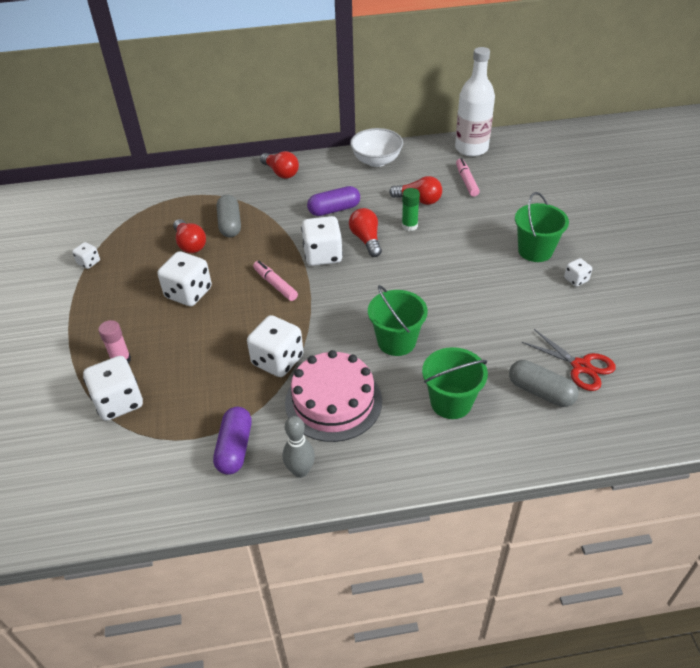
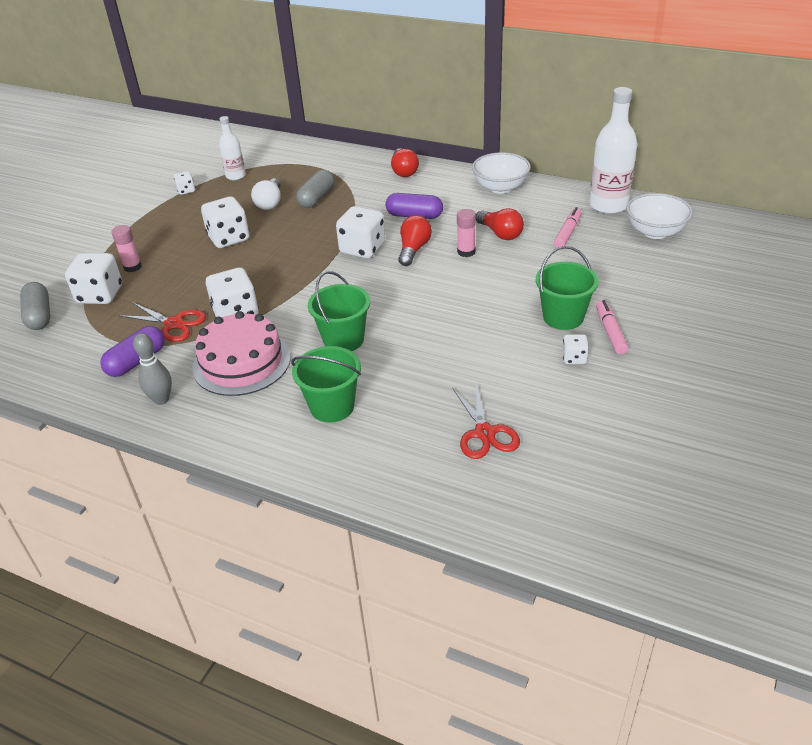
camera: 35 degrees right, 5 degrees down
red light bulb [173,219,206,253] -> white light bulb [251,178,281,210]
pink marker [253,261,298,301] -> pink marker moved to [596,300,628,354]
green glue stick [402,188,420,231] -> pink glue stick [457,209,476,257]
grey capsule [509,360,579,407] -> grey capsule moved to [20,282,50,330]
none -> red scissors [119,302,206,342]
none -> white bottle [219,116,246,180]
none -> white bowl [626,193,693,239]

